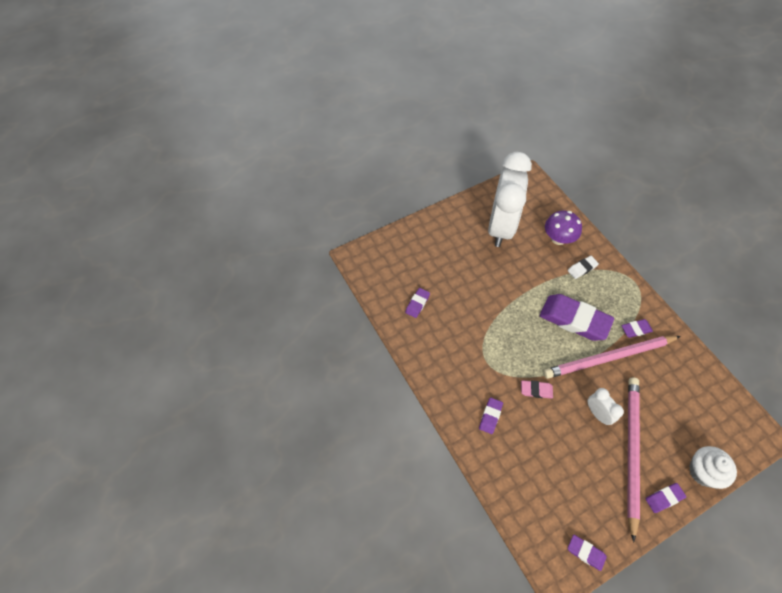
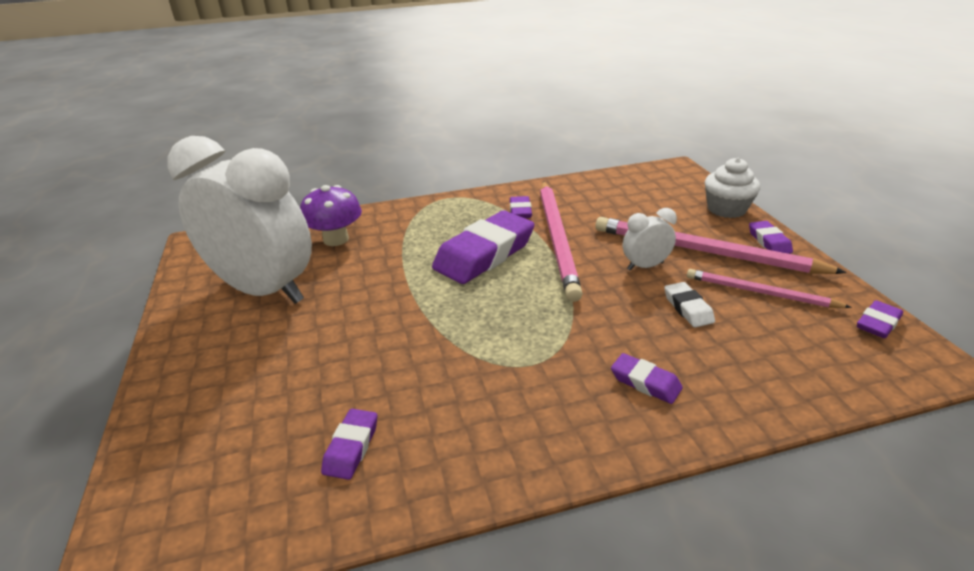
camera: 75 degrees left, 25 degrees down
purple eraser [405,288,430,318] -> purple eraser turned 60 degrees clockwise [321,409,377,480]
pink eraser [521,380,553,399] -> none
white eraser [568,256,599,279] -> white eraser moved to [664,282,715,328]
none -> pink pencil [687,269,852,308]

